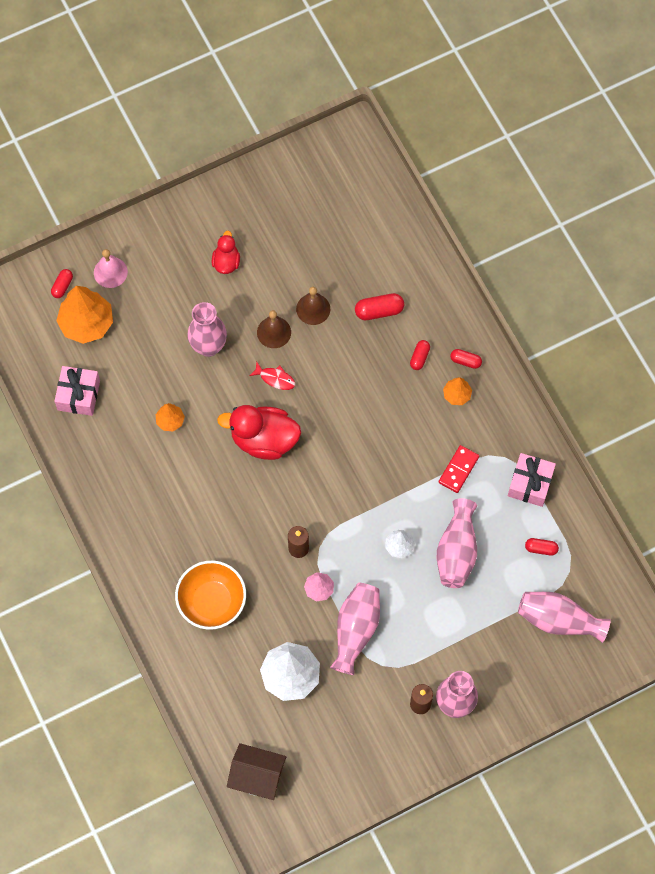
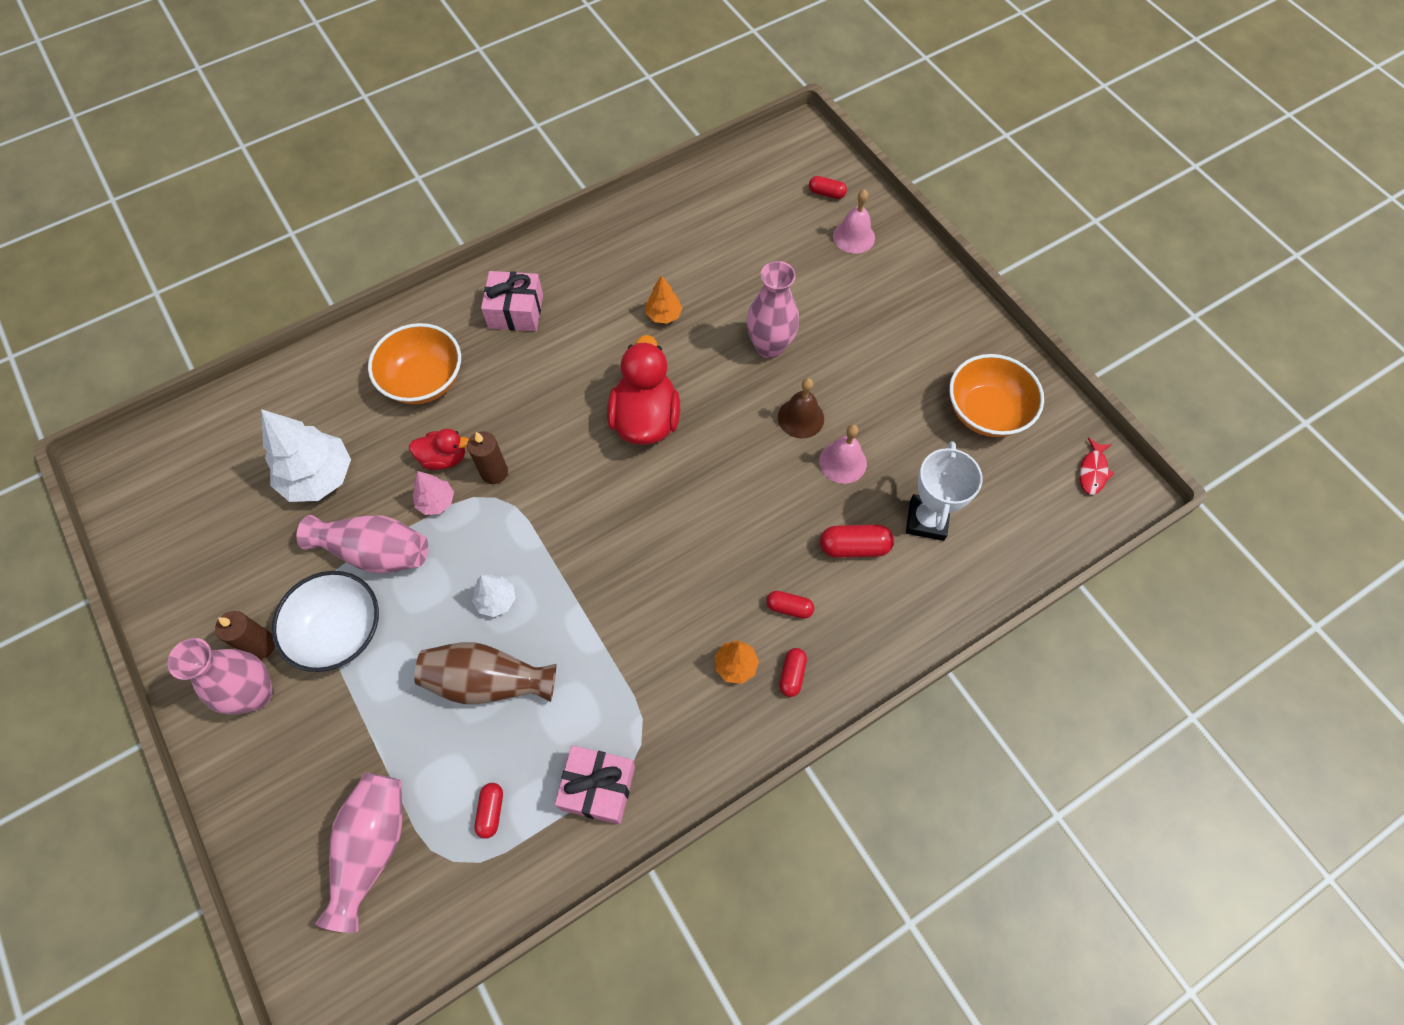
camera: 85 degrees right, 5 degrees down
pink gift [54,366,100,416] -> pink gift moved to [481,271,543,331]
orange tree [56,286,113,344] -> none
red duck [212,231,240,274] -> red duck moved to [409,429,469,470]
brown house [227,743,286,800] -> none
red fish [249,362,295,390] -> red fish moved to [1079,437,1115,495]
brown bell [296,287,330,325] -> pink bell [819,424,867,484]
red capsule [355,293,404,320] -> red capsule turned 75 degrees counterclockwise [820,524,894,558]
pink vase [437,498,477,588] -> brown vase [414,642,556,704]
red domino [439,445,479,493] -> none
none -> white bowl [272,571,379,672]
none -> white trophy [906,441,983,541]
none -> orange bowl [949,354,1044,437]

